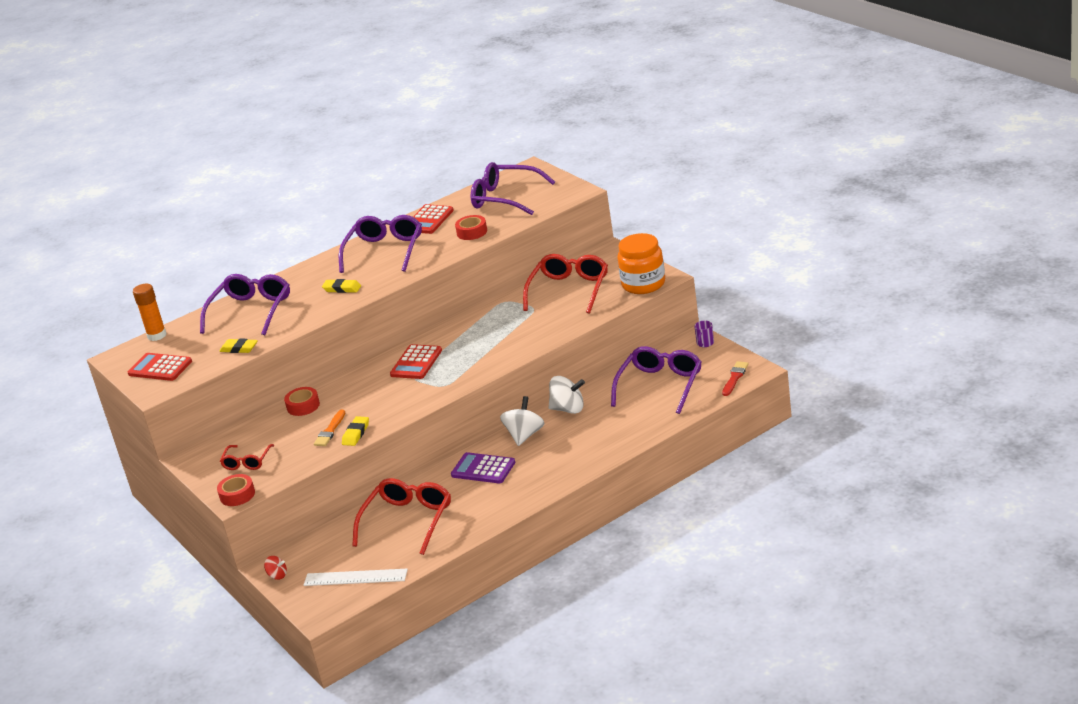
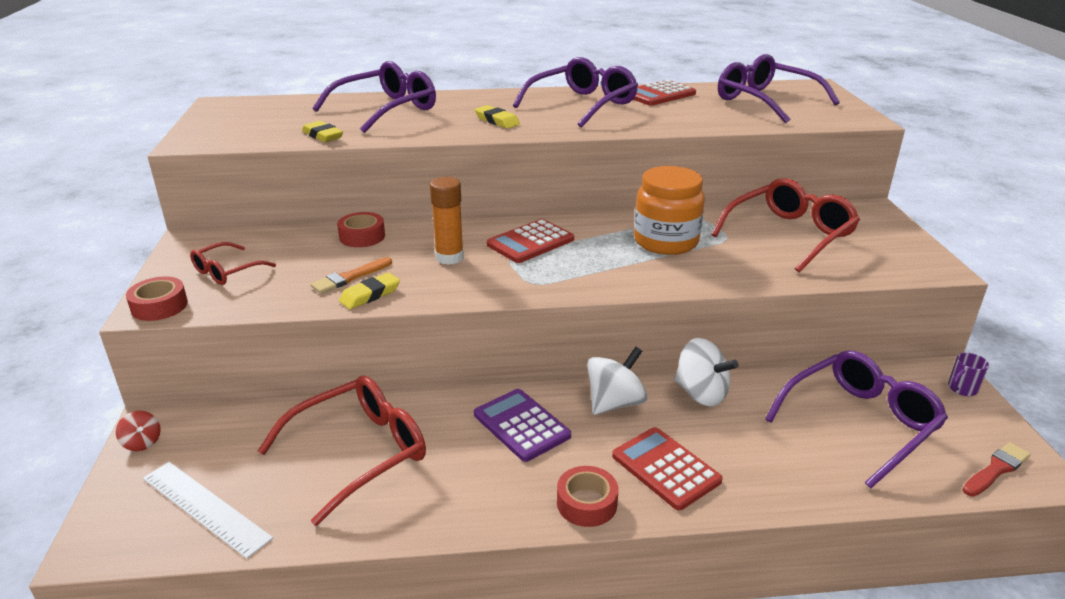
camera: 25 degrees right, 0 degrees up
red calculator [128,353,192,381] -> red calculator moved to [612,427,723,510]
orange glue stick [133,284,166,341] -> orange glue stick moved to [430,177,464,265]
red tape [455,215,487,240] -> red tape moved to [557,466,619,527]
orange jar [617,233,665,294] -> orange jar moved to [634,166,705,255]

